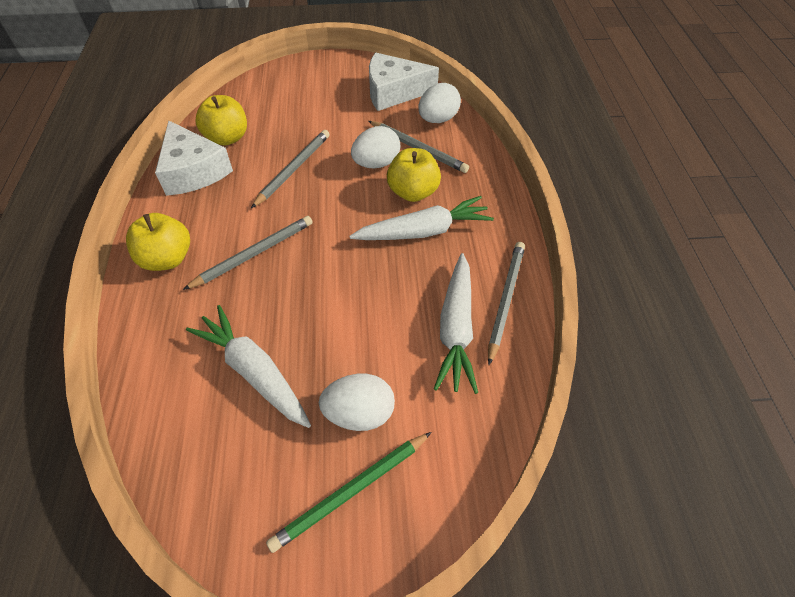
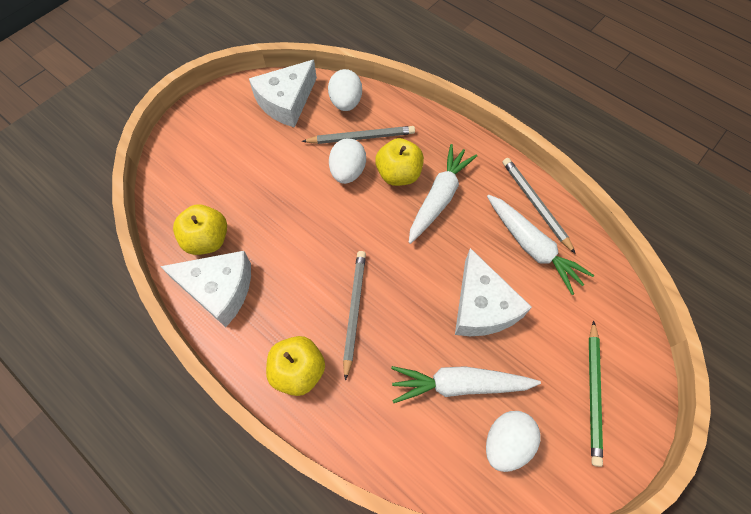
camera: 45 degrees left, 10 degrees up
grey pencil [251,130,329,208] -> none
white egg [319,374,395,431] -> white egg moved to [486,411,541,472]
none -> white cheese [455,248,532,336]

